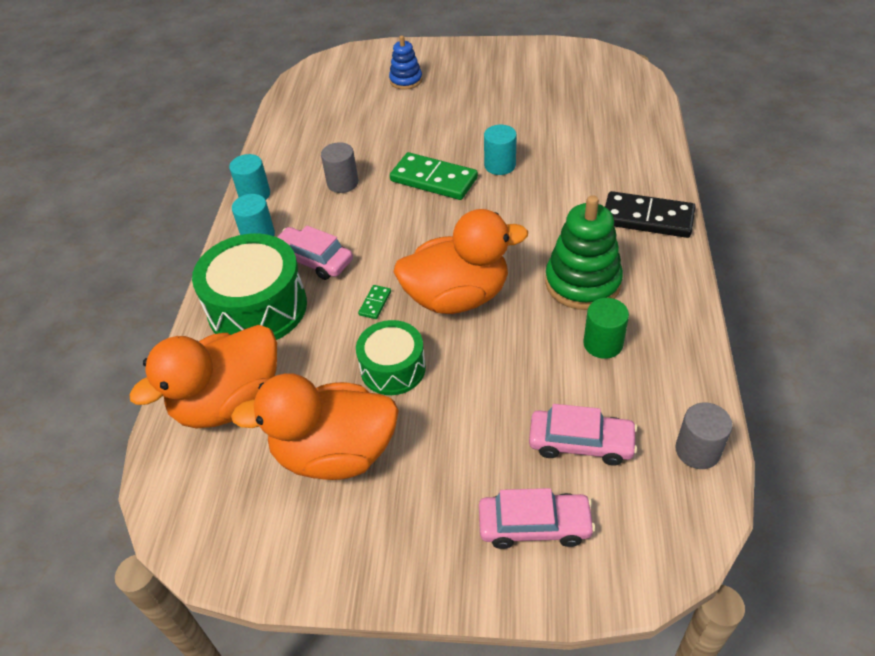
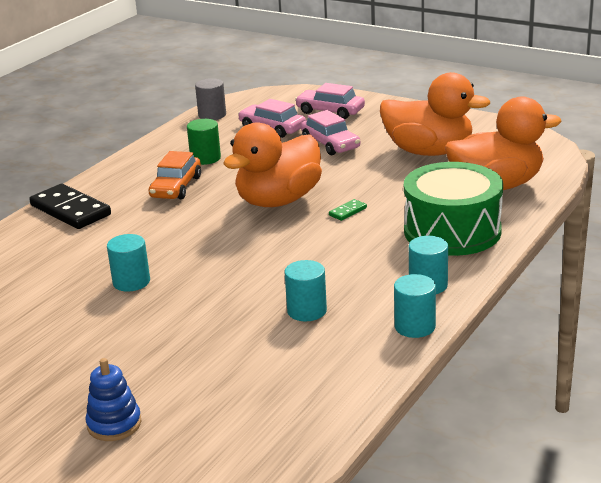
camera: 155 degrees left, 20 degrees down
pink car [277,225,353,280] -> pink car moved to [301,110,360,155]
grey cylinder [321,142,358,193] -> turquoise cylinder [284,260,327,321]
green drum [356,320,426,395] -> none
green domino [390,152,478,200] -> none
orange duck [394,209,528,314] -> orange duck turned 60 degrees counterclockwise [223,122,322,207]
green stacking toy [545,195,623,310] -> orange car [148,151,201,199]

